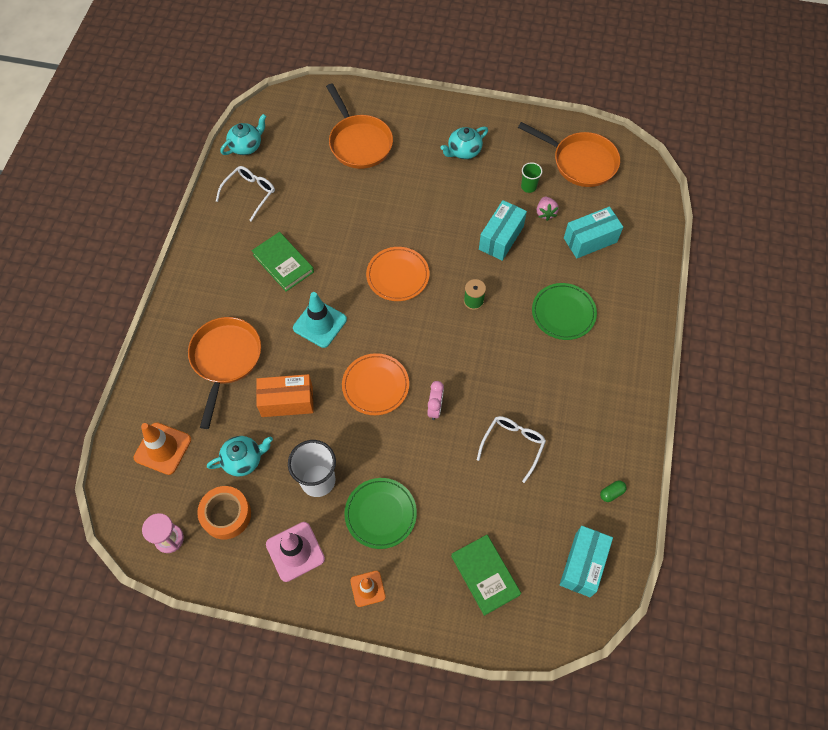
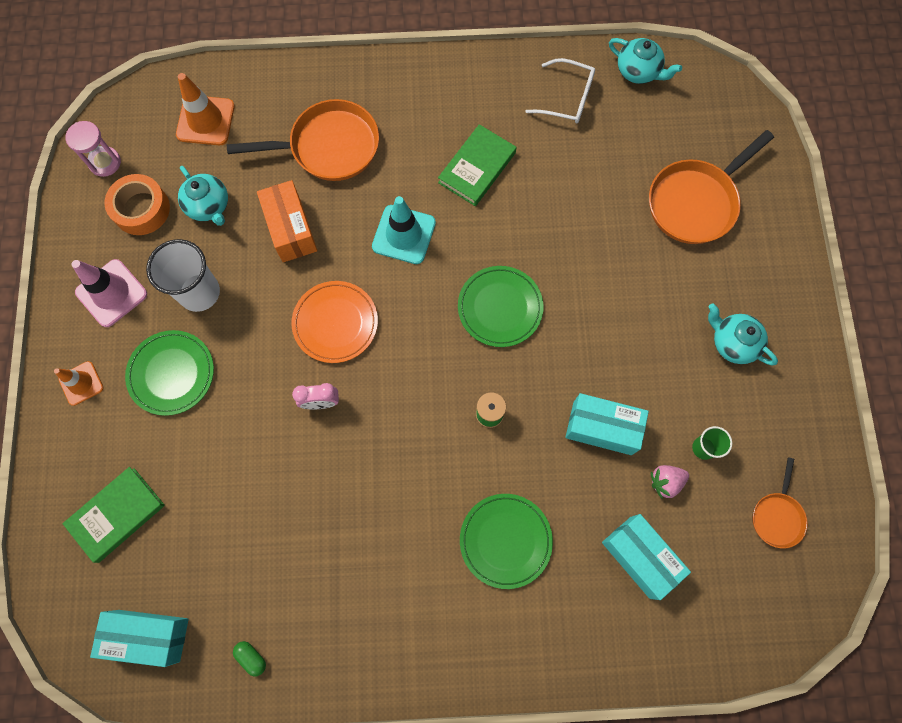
camera: 75 degrees right, 10 degrees up
orange plate [366,247,429,301] -> green plate [458,266,544,347]
white glasses [477,416,546,483] -> none
orange pan [518,122,620,187] -> orange pan [752,457,808,548], size x0.53

